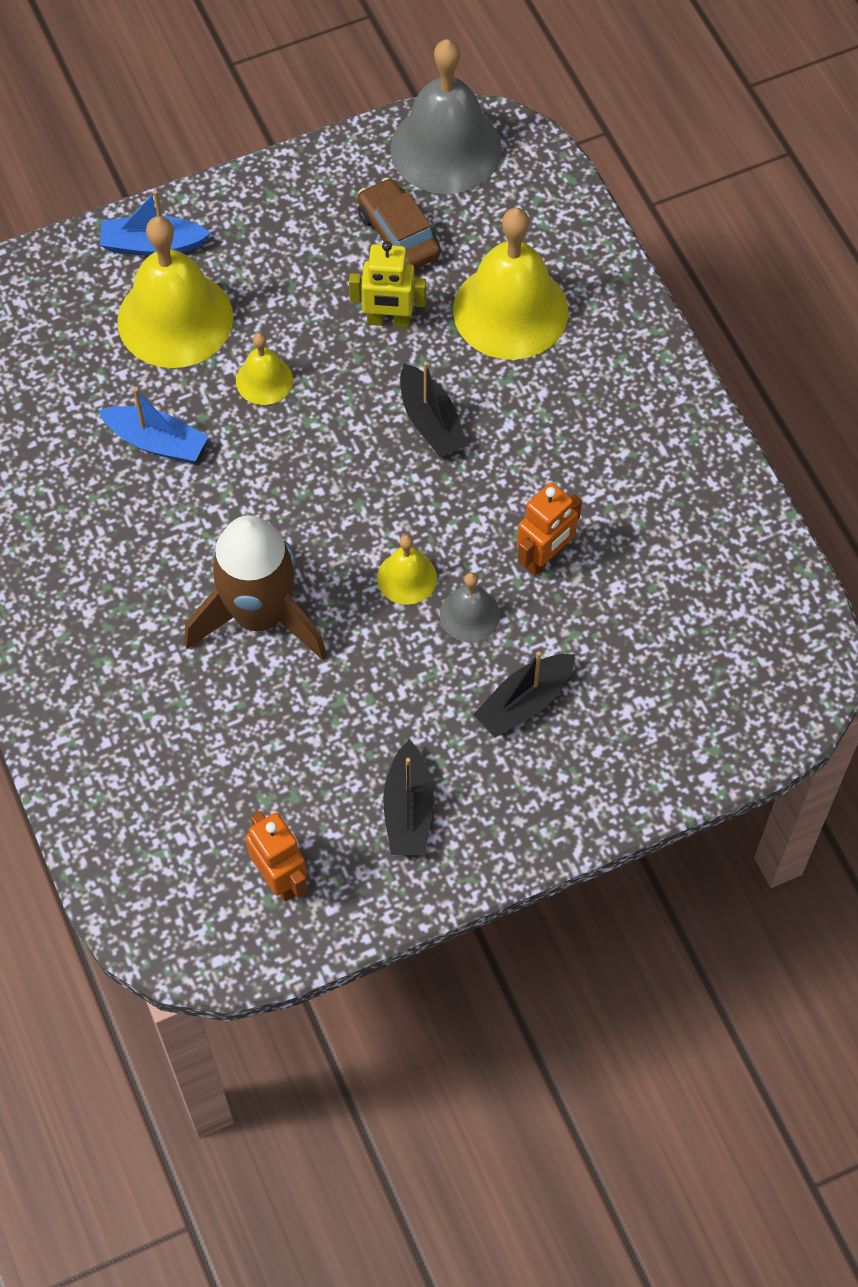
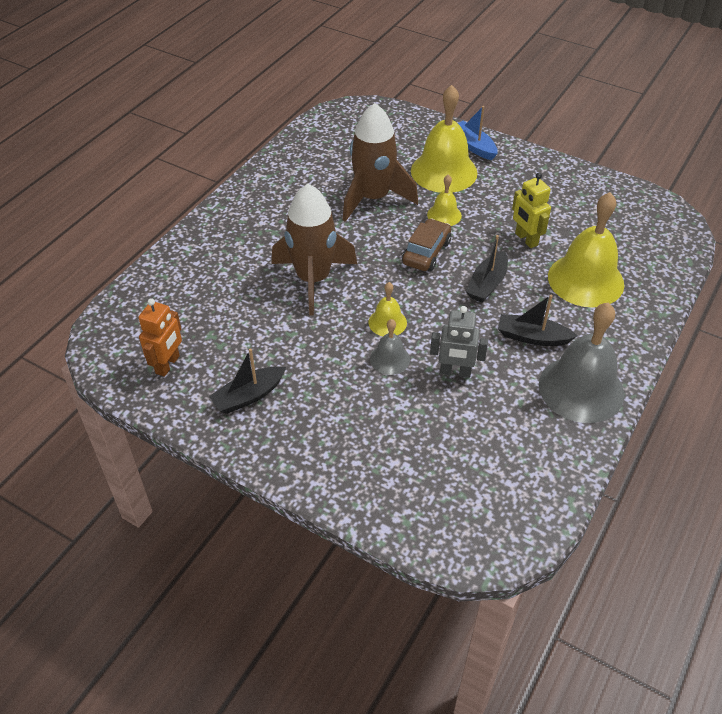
camera: 55 degrees right, 15 degrees down
blue boat [98,388,209,463] -> brown rocket [343,103,418,222]
brown car [358,178,440,270] -> brown car moved to [402,218,451,271]
grey bell [390,39,502,194] -> grey bell moved to [539,303,624,423]
black boat [473,651,575,737] -> black boat moved to [498,295,577,346]
orange robot [517,483,582,576] -> grey robot [430,306,488,378]

